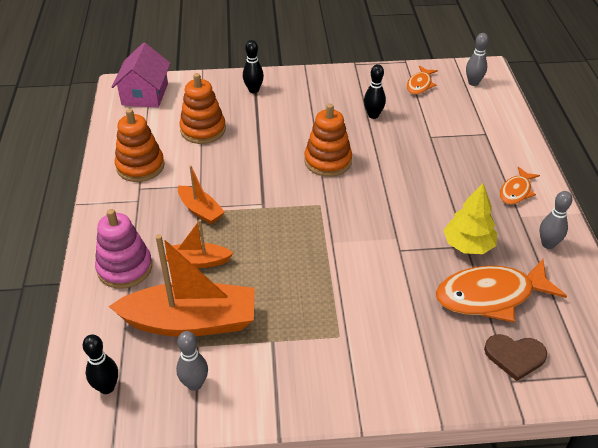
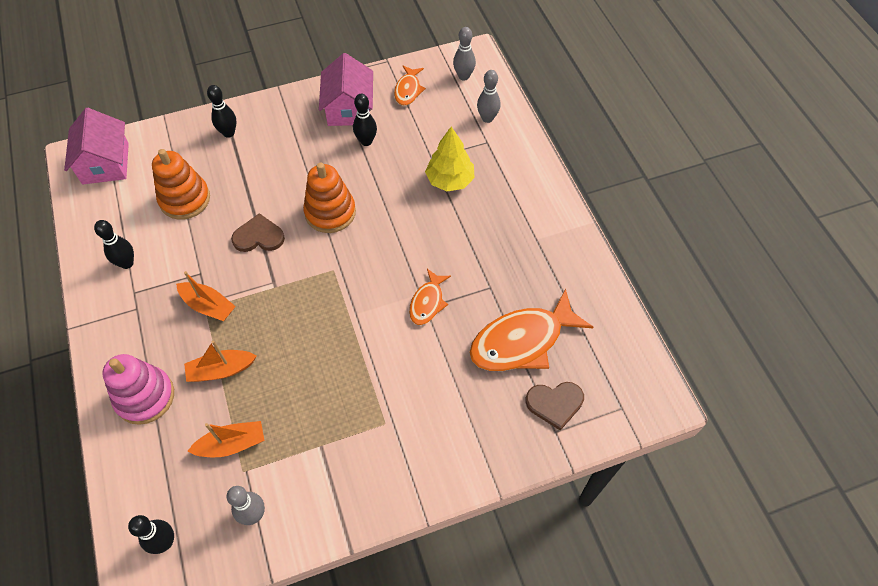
camera: 15 degrees left, 15 degrees up
orange boat [109,234,255,337] -> orange boat [188,421,265,457], size x0.51
orange stacking toy [115,109,164,182] -> black bowling pin [94,220,134,269]
yellow tree [443,183,497,254] -> yellow tree moved to [425,126,475,191]
orange fish [500,167,540,205] -> orange fish moved to [409,269,451,325]
grey bowling pin [540,191,572,249] -> grey bowling pin moved to [477,70,501,123]
none -> brown heart [231,213,285,252]
none -> pink house [319,53,373,126]

